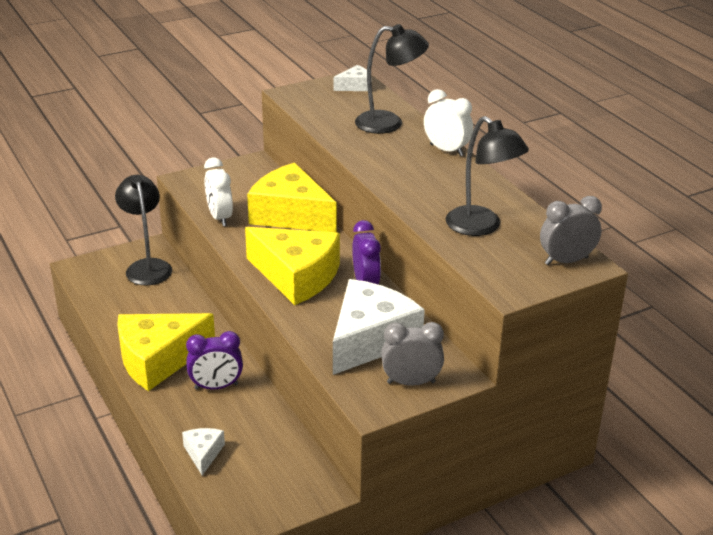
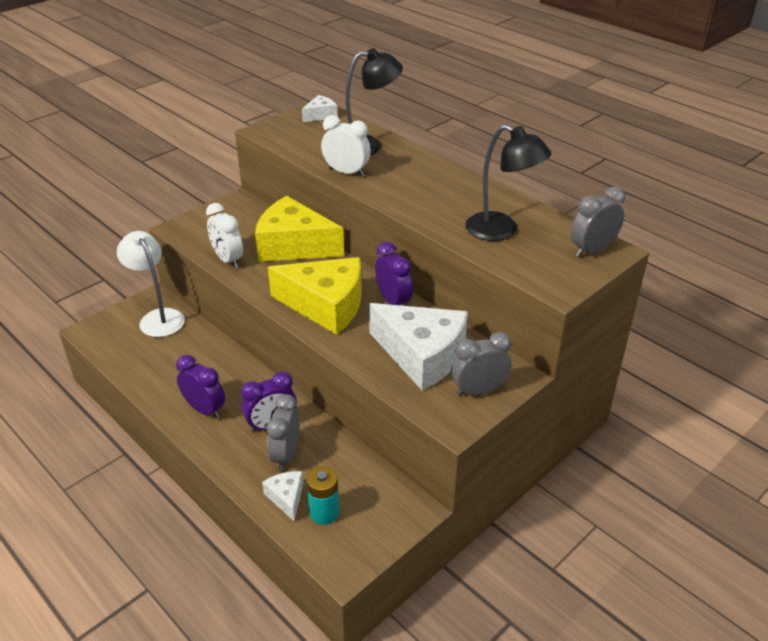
camera: 15 degrees left, 5 degrees up
black lamp [115,175,172,285] -> white lamp [117,231,185,337]
yellow cheese [117,313,215,391] -> purple clock [176,355,225,419]
white cheese [333,279,425,375] -> white cheese turned 105 degrees clockwise [369,303,468,390]
white clock [424,89,473,156] -> white clock moved to [321,115,371,177]
none -> grey clock [267,394,300,471]
none -> turquoise battery [307,466,339,525]

